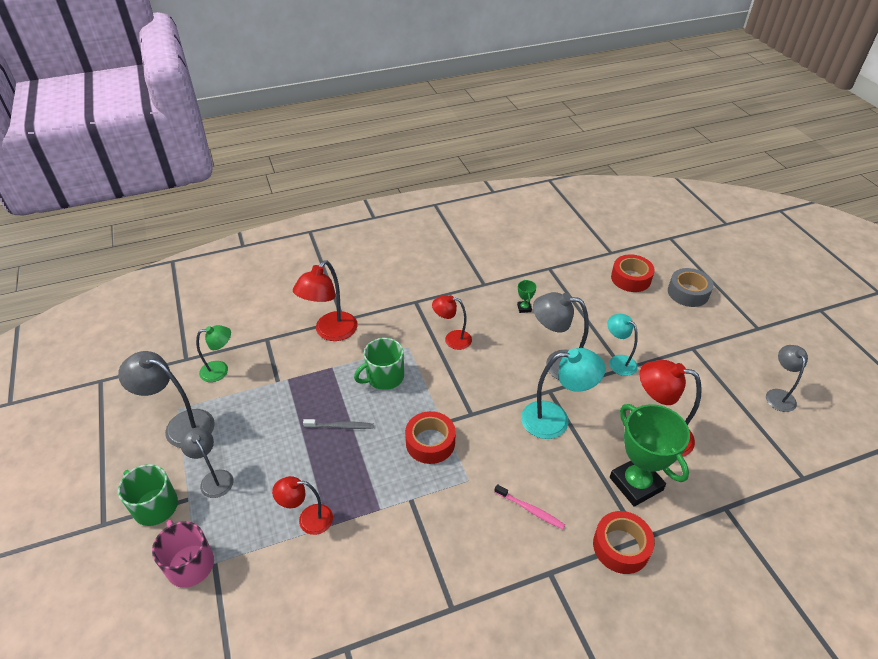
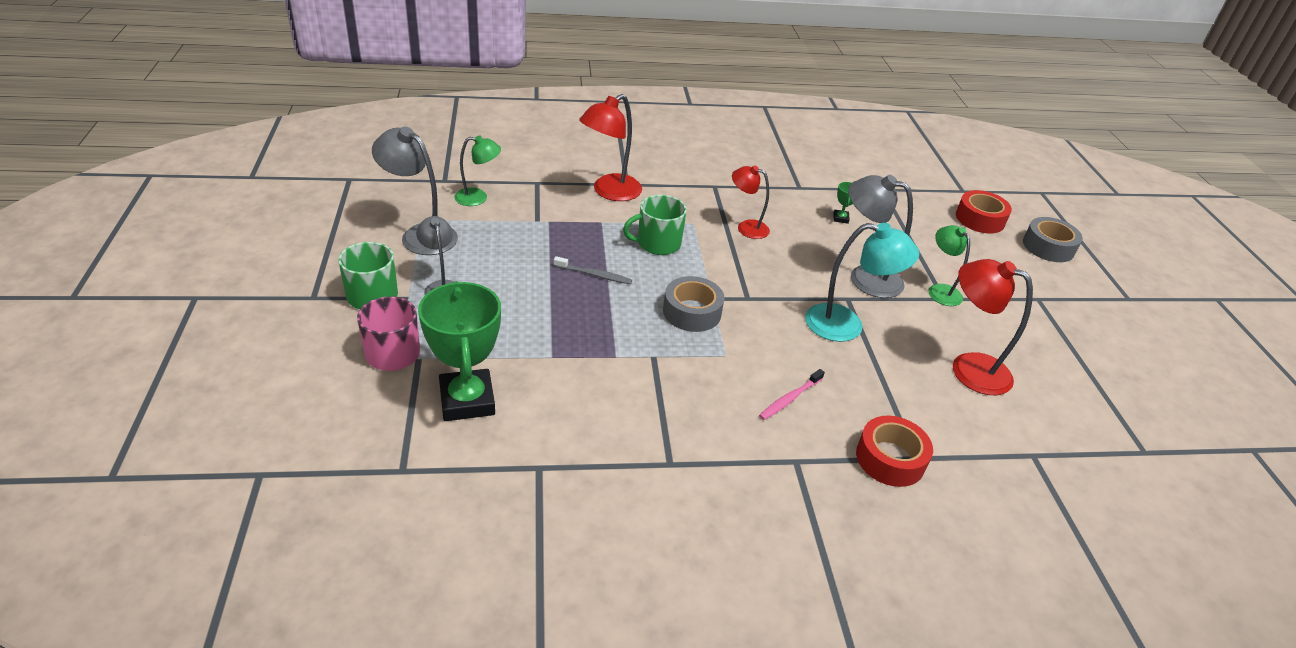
camera: 10 degrees right, 5 degrees down
red lamp [272,476,333,535] -> none
red tape [405,411,456,464] -> grey tape [663,276,724,332]
pink toothbrush [494,484,565,529] -> pink toothbrush turned 90 degrees clockwise [759,369,825,420]
turquoise lamp [608,314,638,376] -> green lamp [929,225,970,306]
green trophy [610,404,690,507] -> green trophy moved to [418,281,501,421]
grey lamp [766,345,808,412] -> none

